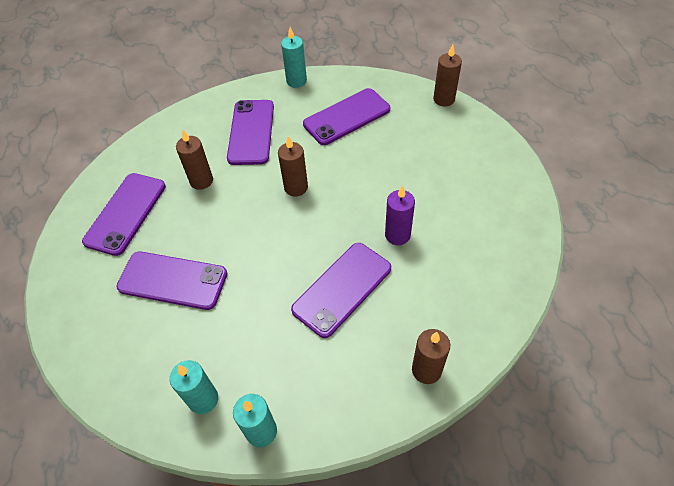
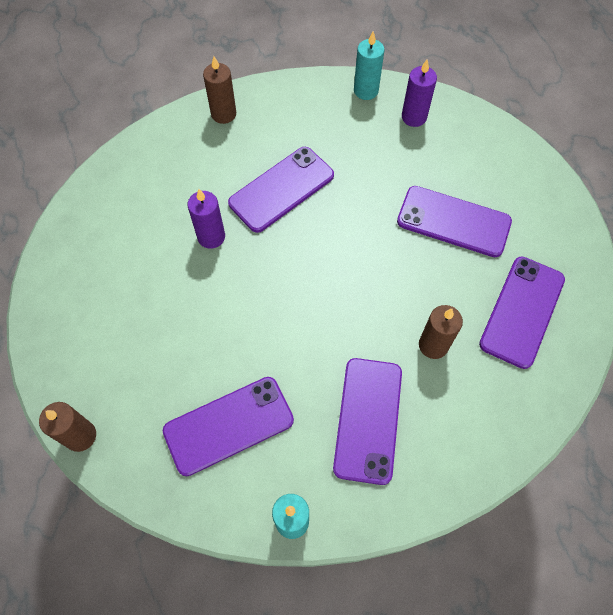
camera: 175 degrees left, 10 degrees up
turquoise candle [170,360,218,414] -> purple candle [402,60,437,127]
brown candle [278,136,308,196] -> none

